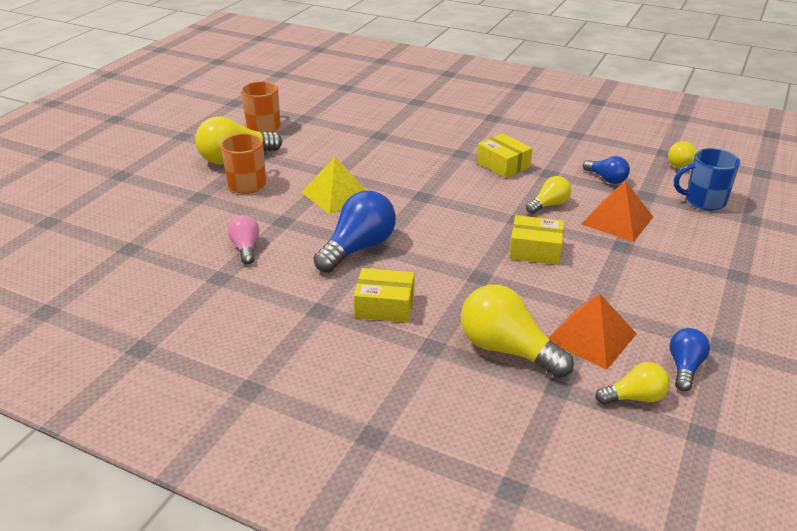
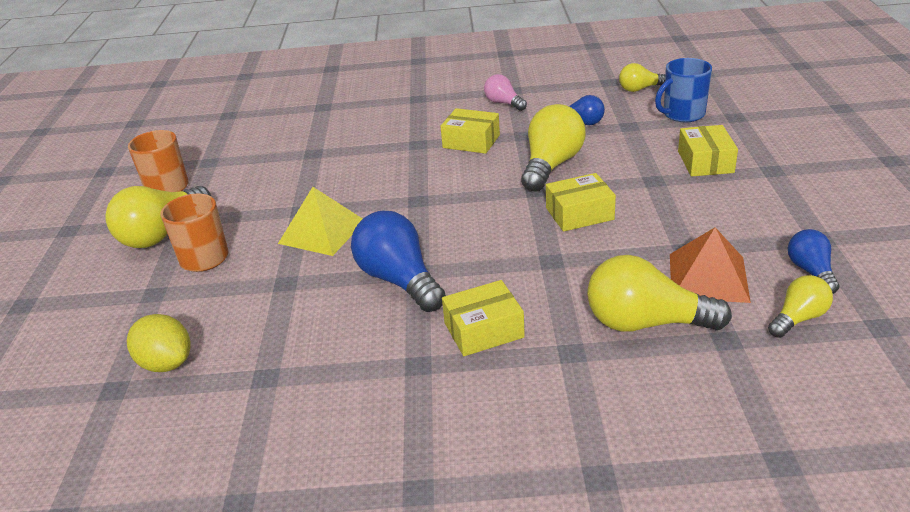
camera: 25 degrees left, 0 degrees up
pink light bulb [228,215,259,264] -> pink light bulb moved to [484,74,527,111]
blue light bulb [314,191,396,273] -> blue light bulb turned 45 degrees counterclockwise [351,211,446,312]
yellow light bulb [526,176,571,214] -> yellow light bulb [521,104,586,191], size x1.78
orange pyramid [581,181,653,242] -> none
none -> yellow lemon [127,314,191,372]
none -> yellow box [678,125,738,176]

